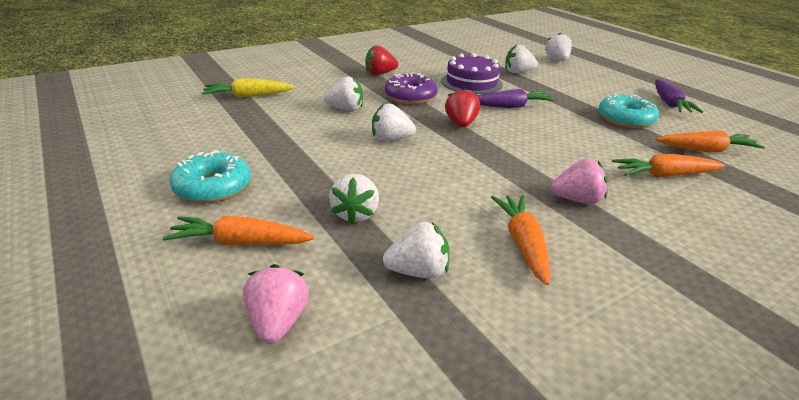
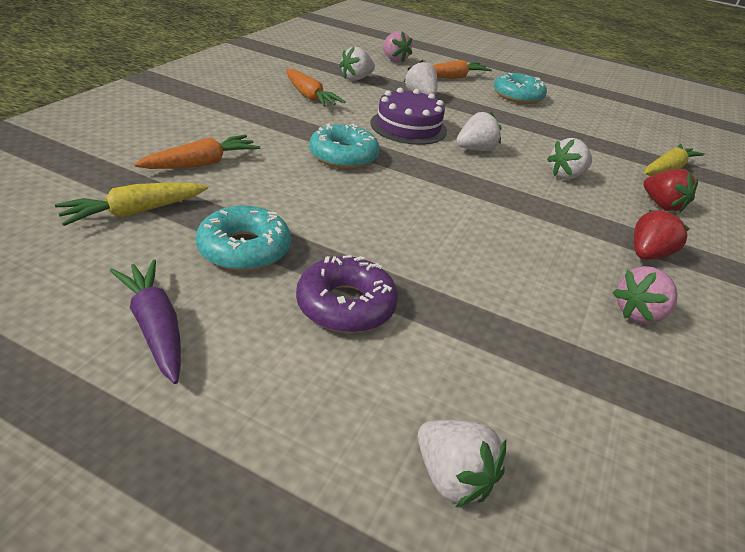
camera: 145 degrees right, 5 degrees up
purple donut [385,73,438,104] -> purple donut moved to [296,255,398,333]
purple cake [441,53,503,94] -> purple cake moved to [370,88,447,145]
red strawberry [445,88,480,127] -> red strawberry moved to [643,169,698,213]
purple carrot [478,89,555,108] -> none
white strawberry [505,45,538,73] -> none
pink strawberry [551,159,608,204] -> pink strawberry moved to [613,266,678,324]
orange carrot [656,131,765,152] -> yellow carrot [55,183,208,226]
none -> turquoise donut [309,123,380,169]

